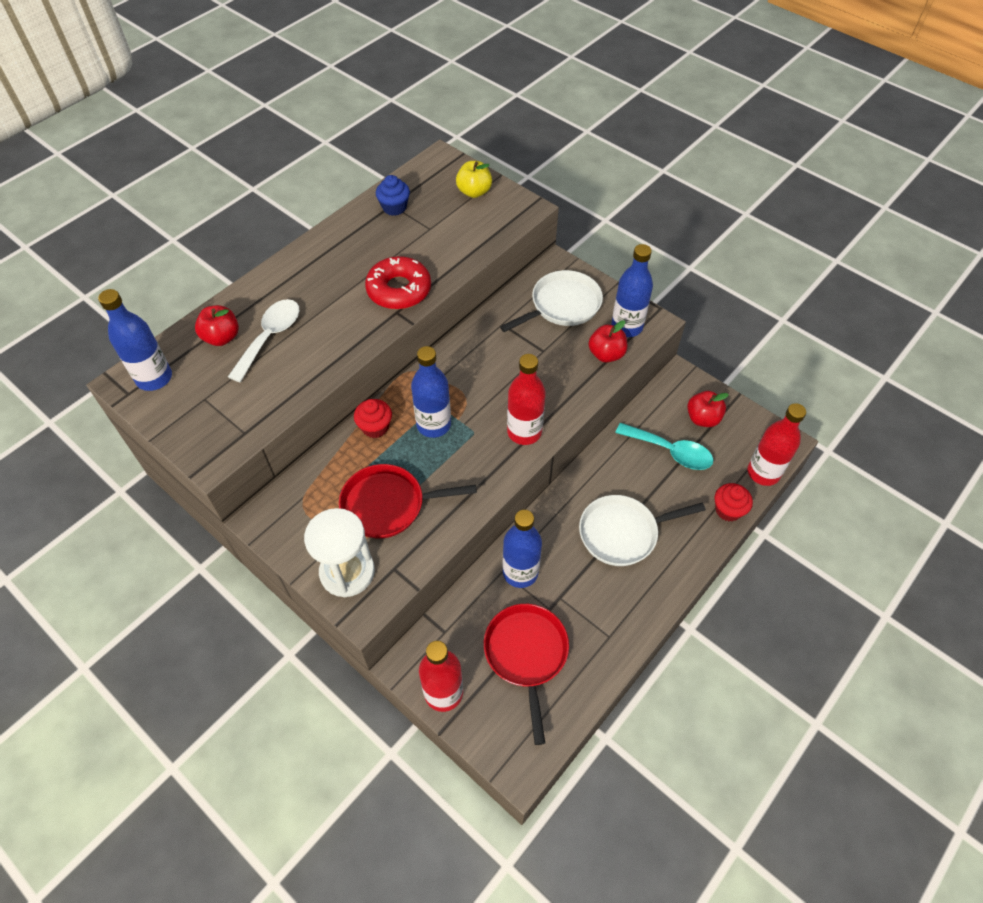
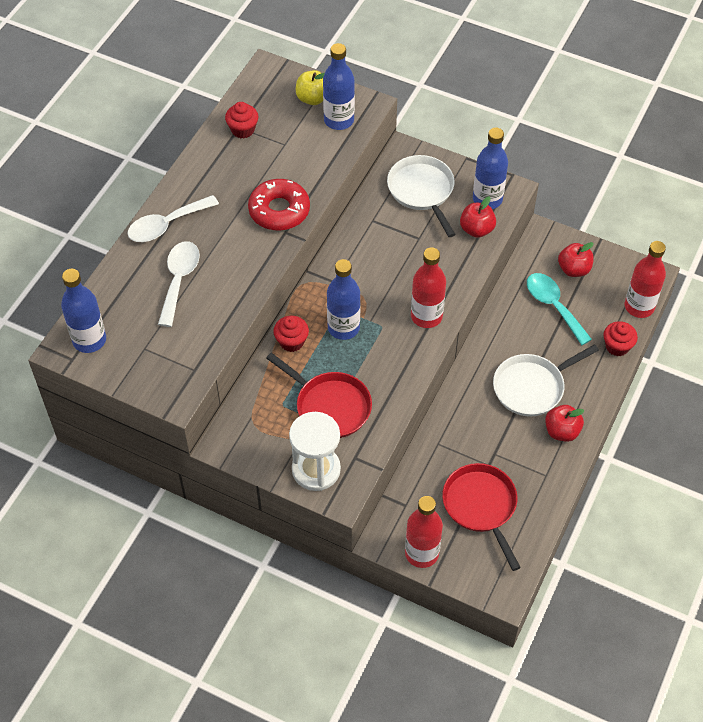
camera: 15 degrees left, 0 degrees up
red apple [195,305,239,346] -> red apple moved to [545,405,585,442]
red pan [339,464,477,538] -> red pan turned 120 degrees counterclockwise [266,353,372,438]
blue cupcake [376,175,410,216] -> red cupcake [225,102,259,138]
white pan [500,270,603,332] -> white pan turned 60 degrees counterclockwise [387,155,456,237]
blue bottle [503,510,542,588] -> blue bottle moved to [323,43,355,130]
turquoise spoon [615,423,713,470] -> turquoise spoon turned 135 degrees counterclockwise [527,273,592,345]
none -> white spoon [127,195,219,242]

